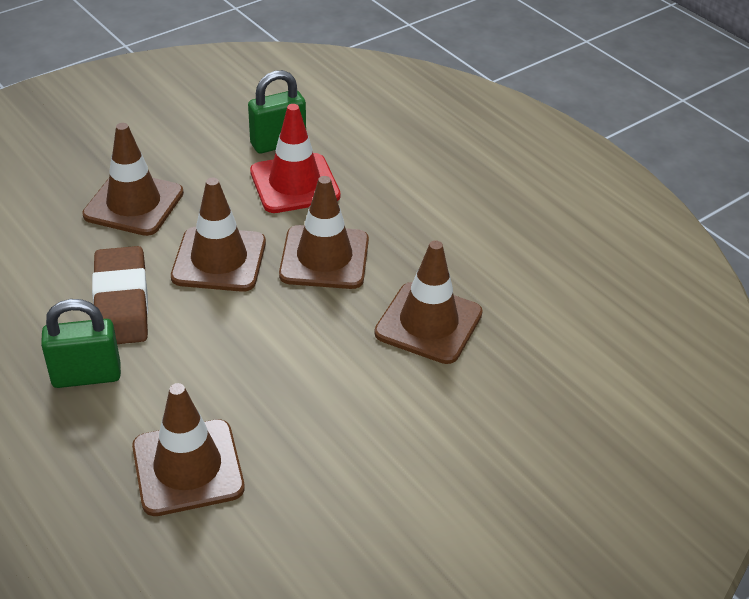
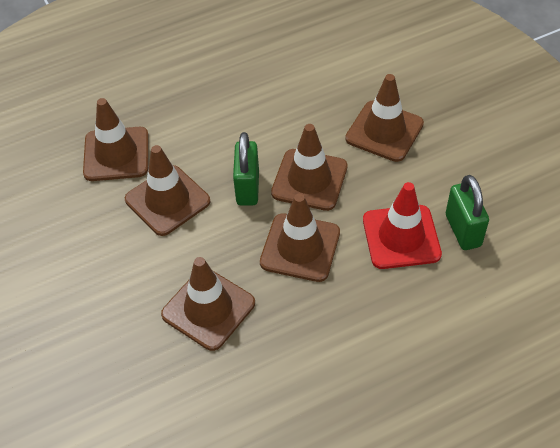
camera: 105 degrees right, 10 degrees up
green padlock [41,299,121,388] -> green padlock moved to [233,132,259,206]
brown eraser [92,246,148,344] -> none
none -> brown traffic cone [125,145,210,236]

